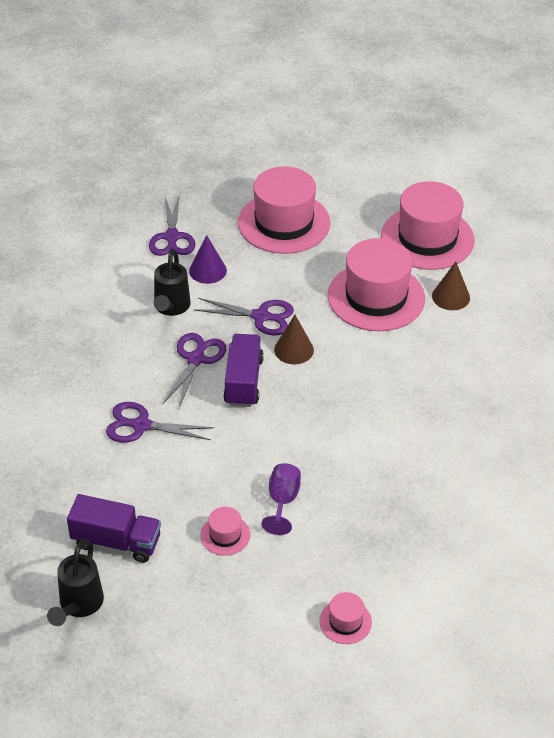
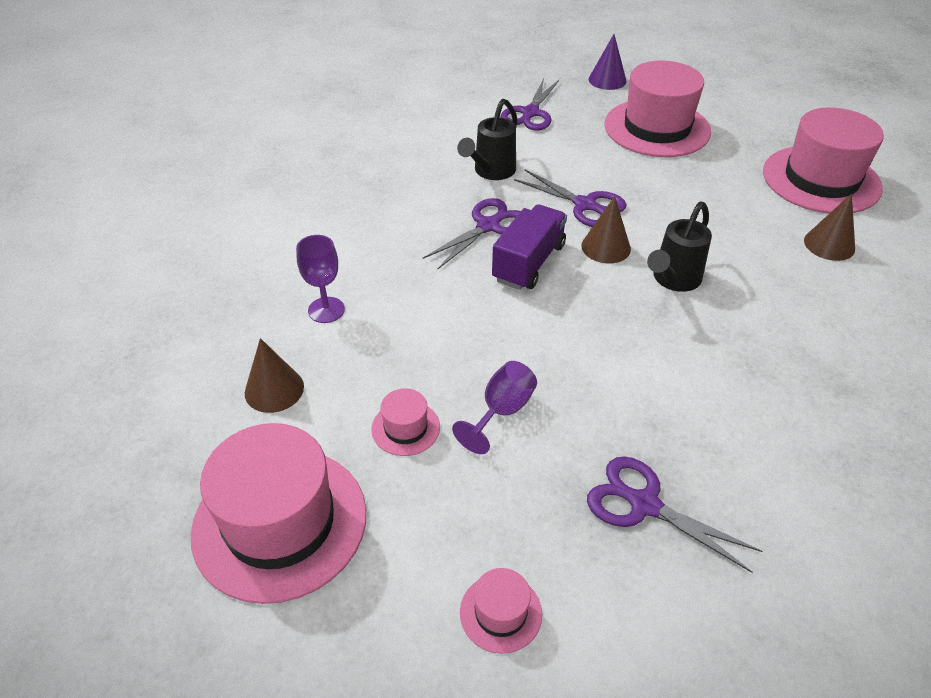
camera: 25 degrees right, 0 degrees up
black watering can [47,540,104,626] -> black watering can moved to [647,201,712,292]
purple truck [67,494,161,563] -> brown cone [245,338,304,413]
purple scissors [106,402,214,443] -> purple scissors moved to [587,456,762,573]
purple cone [189,235,227,284] -> purple cone moved to [589,34,627,90]
pink hat [328,238,425,331] -> pink hat moved to [191,423,366,604]
none -> purple goblet [296,235,345,323]

